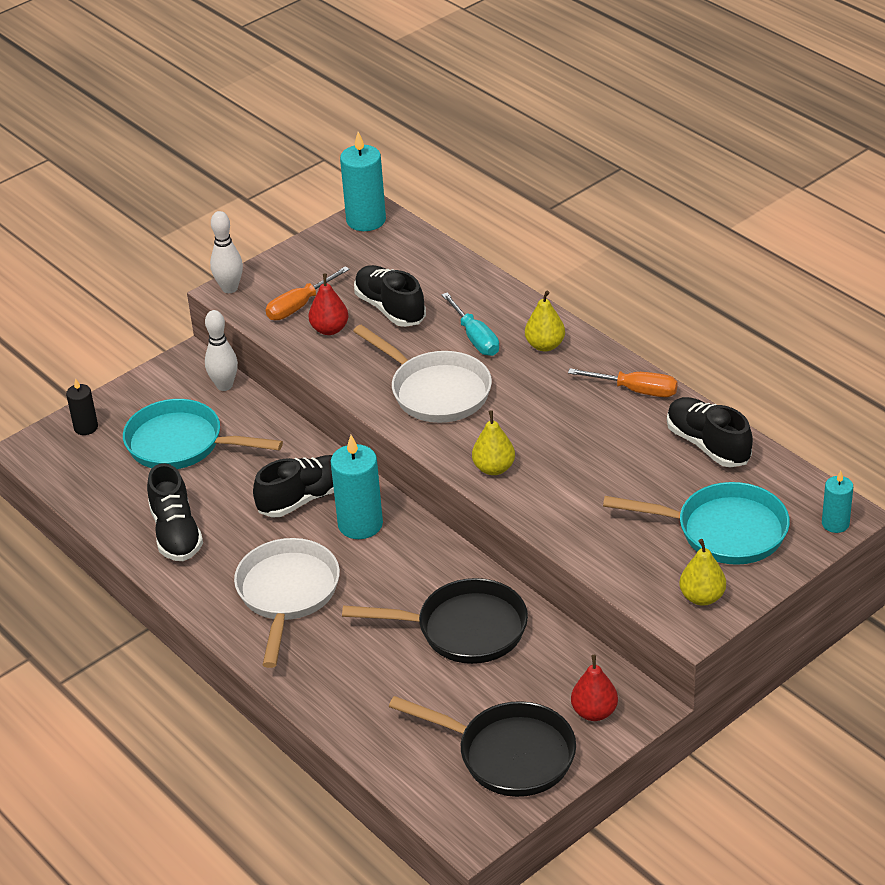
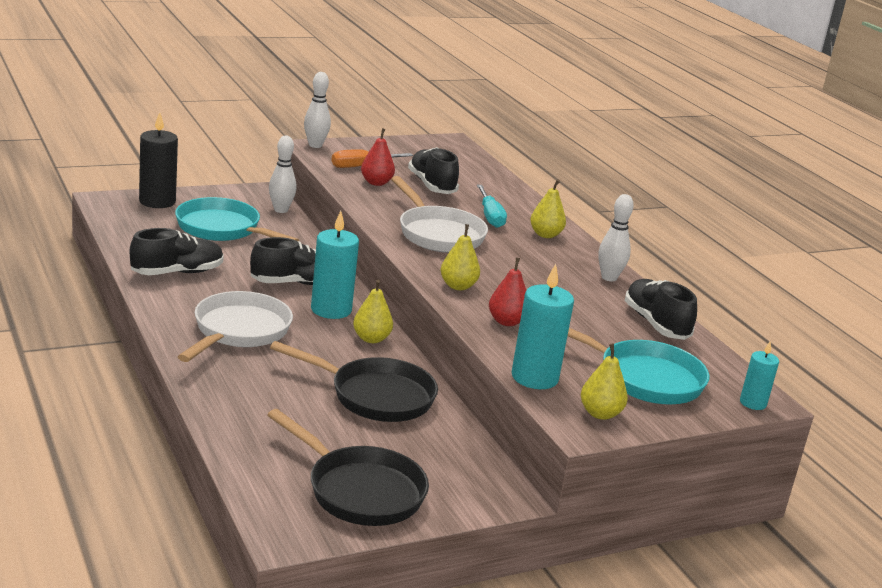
camera: 10 degrees right, 15 degrees down
black candle [66,378,98,435] -> black candle [139,112,178,208], size x1.75
black shoe [147,463,203,561] -> black shoe turned 120 degrees counterclockwise [130,228,224,275]
turquoise candle [340,132,386,231] -> turquoise candle moved to [512,264,574,389]
orange screwdriver [568,368,678,397] -> white bowling pin [598,194,634,281]
red pear [571,655,618,721] -> red pear moved to [489,257,526,326]
none -> yellow pear [353,280,393,343]

